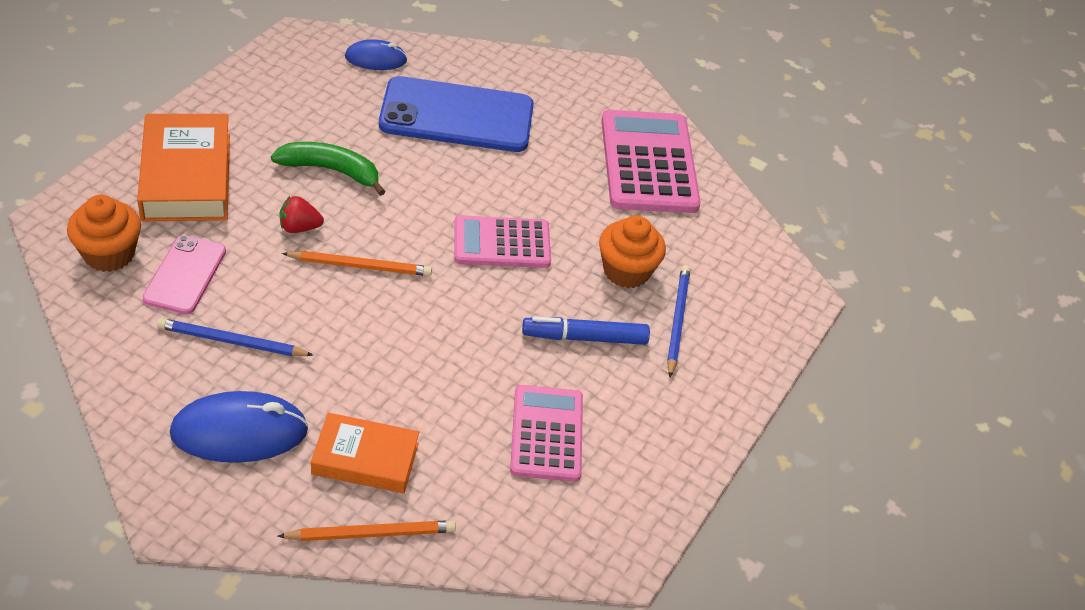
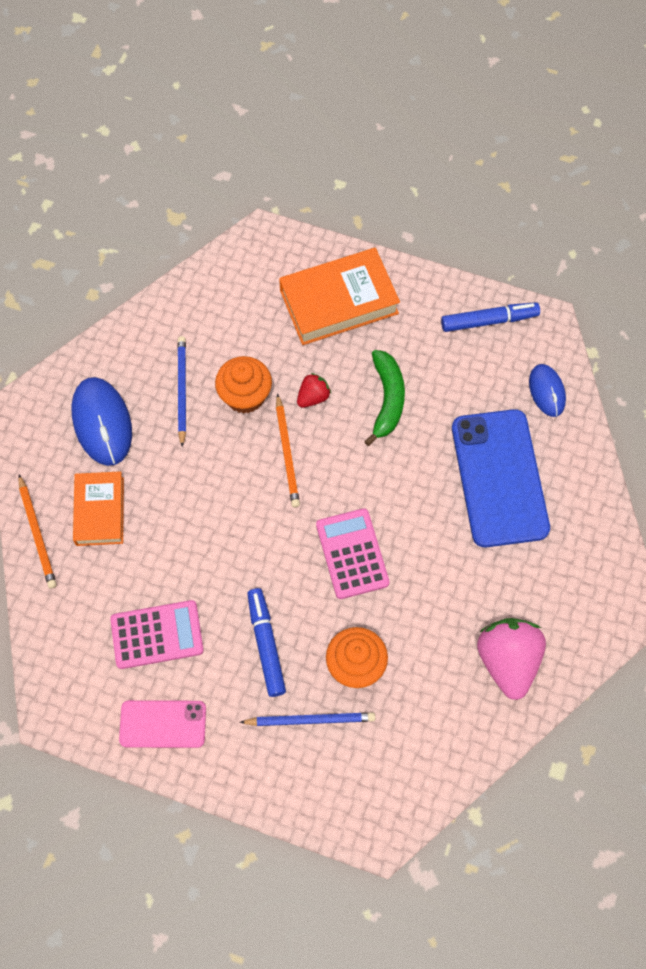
camera: 85 degrees right, 20 degrees up
orange cupcake [67,195,141,272] -> orange cupcake moved to [215,356,272,414]
pink phone [143,235,226,314] -> pink phone moved to [119,700,206,748]
red strawberry [280,196,324,233] -> red strawberry turned 60 degrees clockwise [297,373,331,408]
pink calculator [601,110,701,213] -> pink strawberry [477,618,546,700]
none -> blue marker [441,302,540,332]

